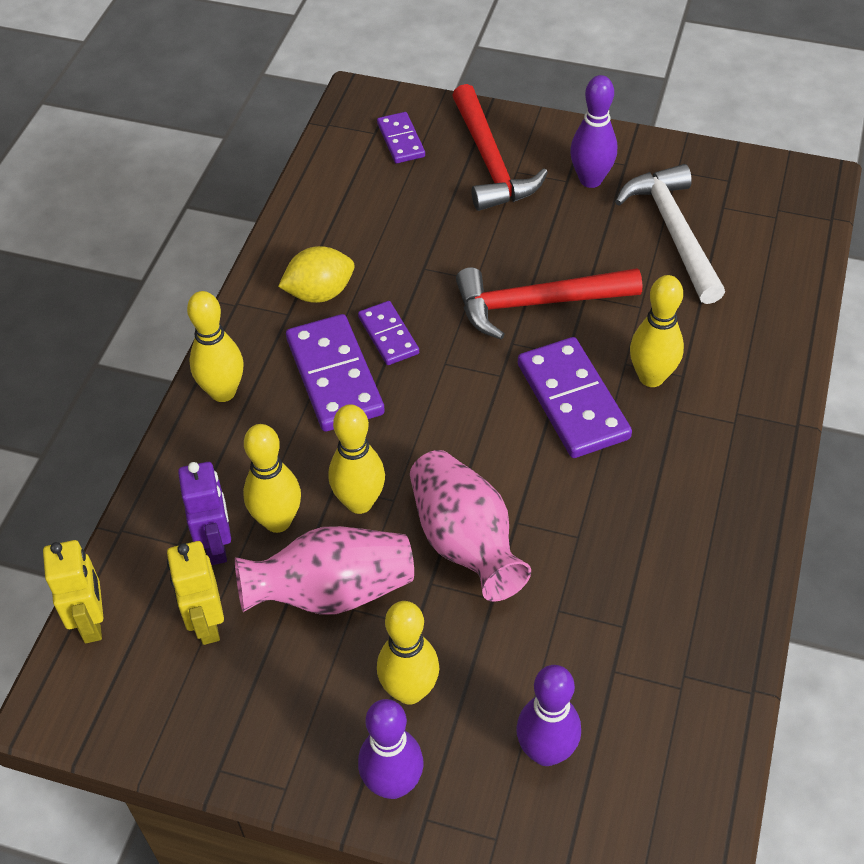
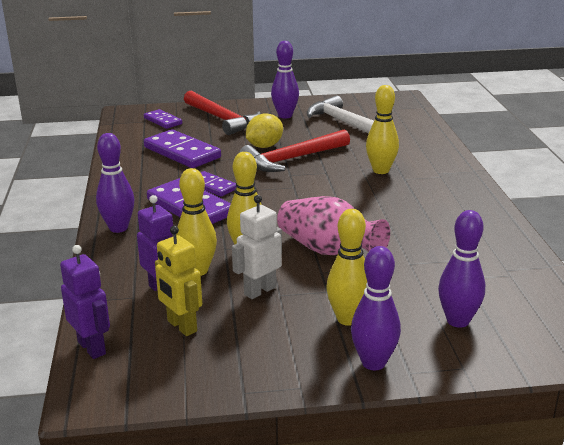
camera: 25 degrees left, 25 degrees down
yellow robot [43,540,103,643] -> purple robot [60,245,110,359]
yellow bowling pin [187,291,244,402] -> purple bowling pin [96,133,134,233]
pink vase [235,526,414,615] -> white robot [232,195,282,299]
yellow lemon [278,246,354,303] -> yellow lemon moved to [246,113,283,148]
purple domino [518,337,632,458] -> purple domino moved to [144,129,221,168]

